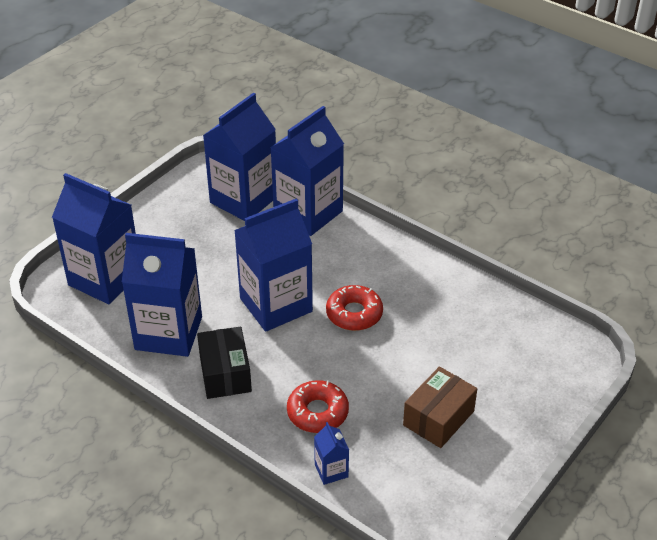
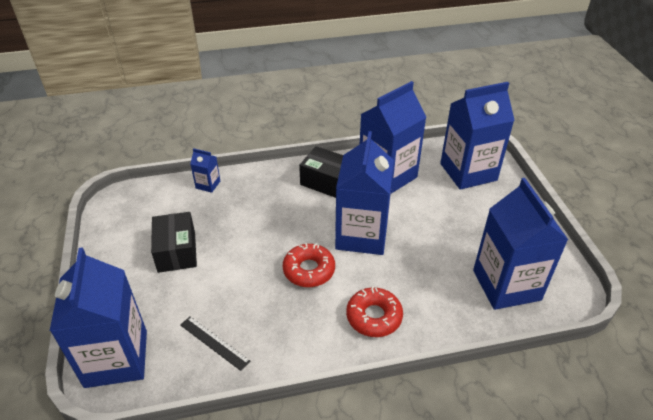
camera: 130 degrees right, 0 degrees up
blue carton [270,106,344,236] -> blue carton moved to [50,247,147,388]
red donut [287,380,349,433] -> red donut moved to [346,287,403,337]
brown box [403,366,477,448] -> black box [151,212,197,273]
none -> black ruler [180,317,251,371]

